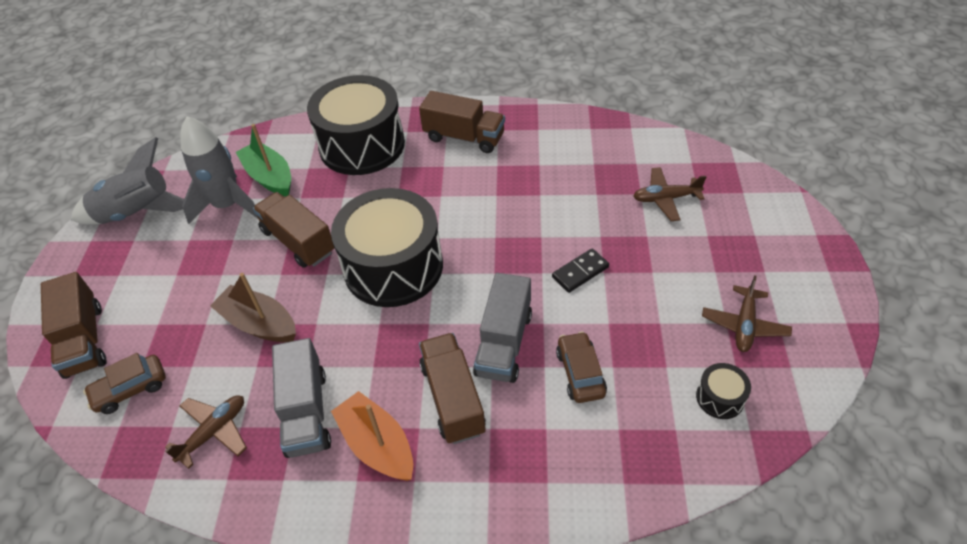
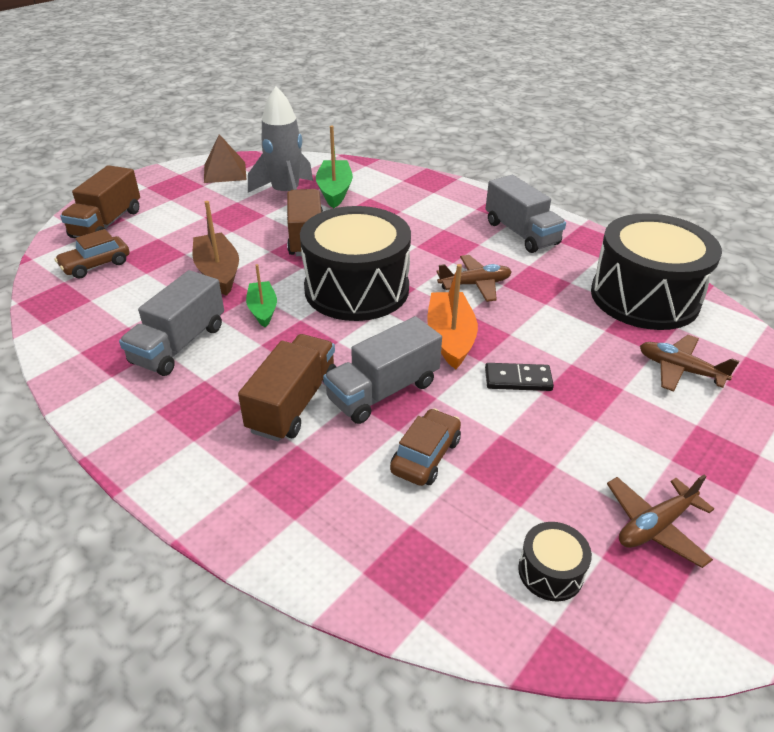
camera: 35 degrees right, 10 degrees down
grey rocket [71,137,184,225] -> brown pyramid [204,134,246,183]
brown car [83,353,166,414] -> brown car turned 45 degrees counterclockwise [55,229,130,279]
brown plane [165,395,247,469] -> brown plane moved to [436,255,512,302]
black drum [307,75,405,175] -> black drum moved to [591,213,722,330]
orange boat [331,391,413,481] -> orange boat moved to [427,264,478,369]
brown truck [419,91,505,153] -> grey truck [486,175,566,253]
none -> green boat [246,264,277,328]

